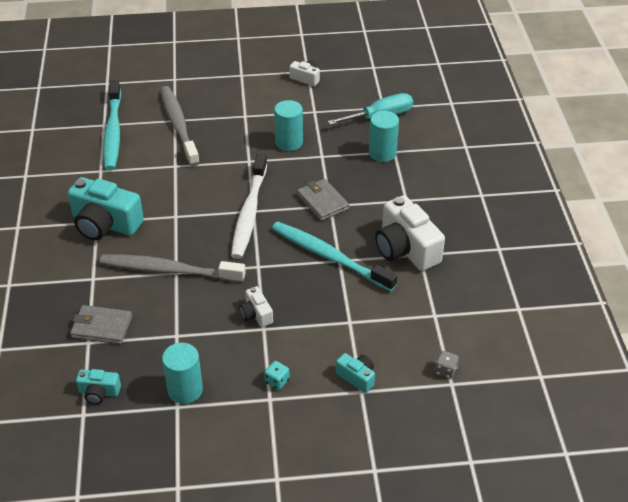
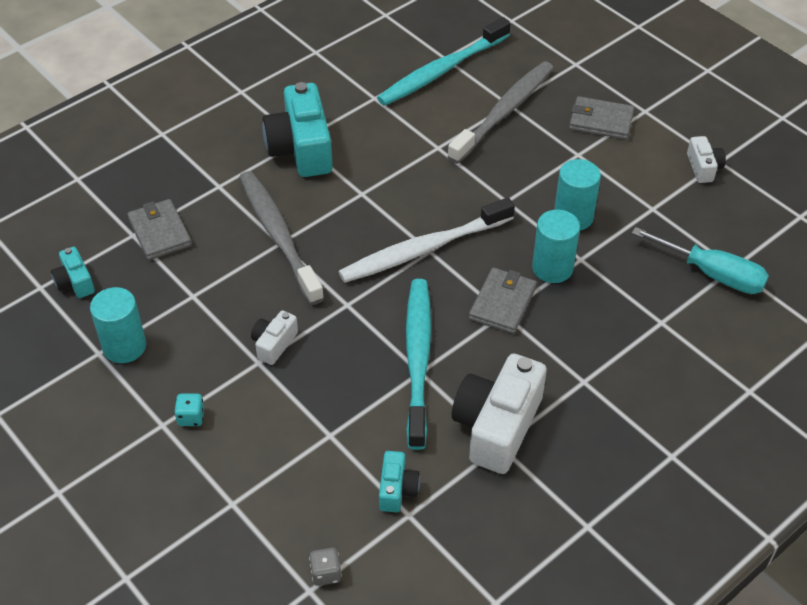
camera: 55 degrees right, 5 degrees up
turquoise camera [336,353,375,393] -> turquoise camera moved to [379,451,420,512]
turquoise cylinder [369,111,399,162] -> turquoise cylinder moved to [532,210,580,283]
none -> grey wallet [569,96,634,140]

